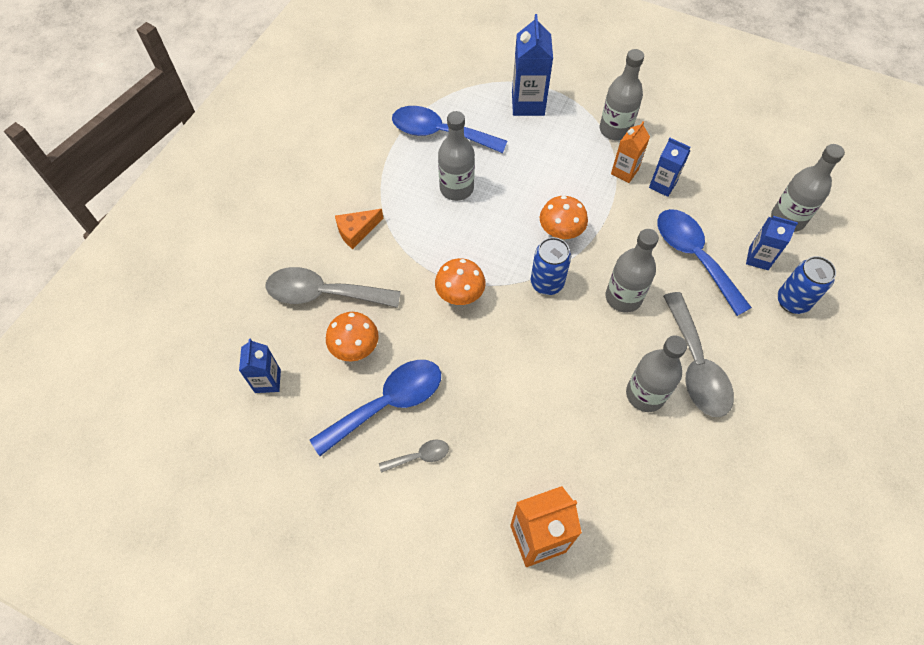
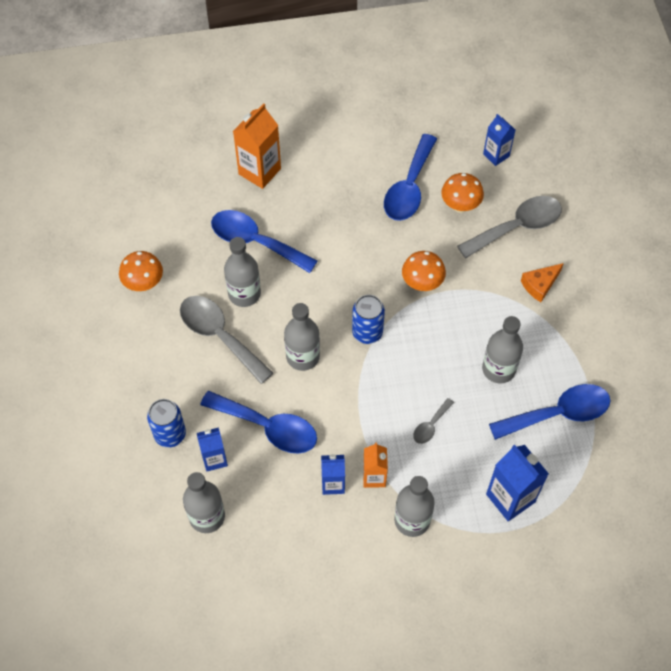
camera: 145 degrees right, 0 degrees up
orange cheese [335,209,384,249] -> orange cheese turned 150 degrees counterclockwise [521,263,564,302]
grey spoon [379,439,449,473] -> grey spoon moved to [413,398,454,444]
orange mushroom [540,196,588,241] -> orange mushroom moved to [119,251,163,291]
none -> blue spoon [211,210,317,273]

